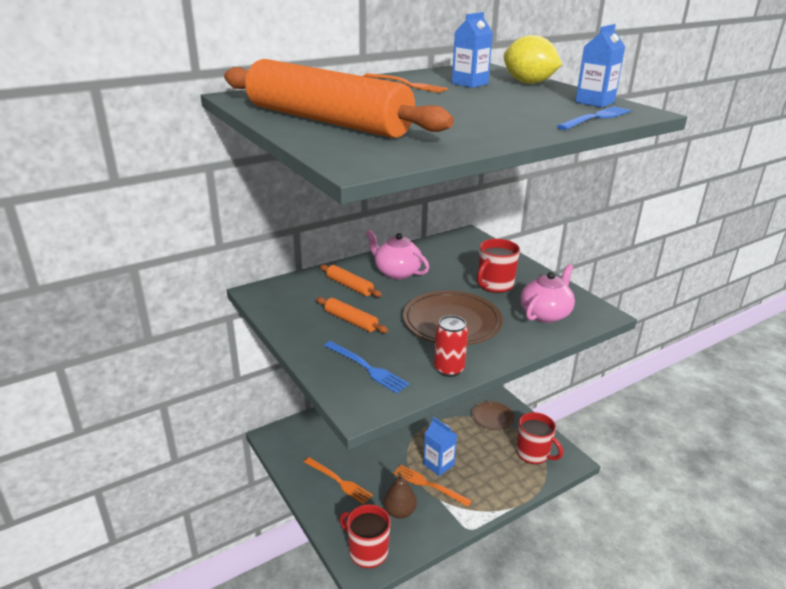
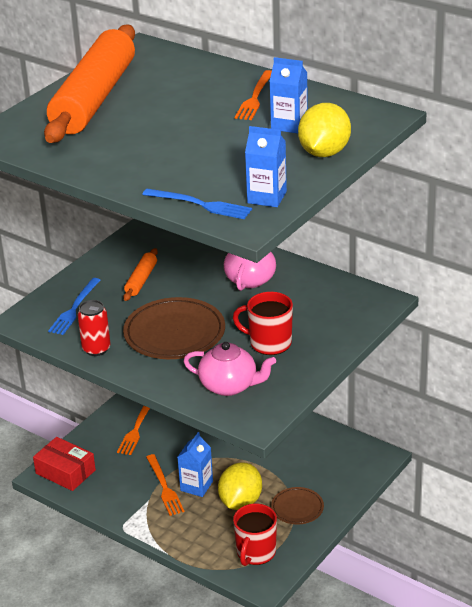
camera: 70 degrees right, 5 degrees up
orange rolling pin [320,264,382,297] -> none
red mug [340,504,391,568] -> red box [33,437,96,491]
brown pear [384,472,417,519] -> none
orange fork [393,464,472,507] -> orange fork turned 150 degrees clockwise [146,454,184,516]
none -> yellow lemon [218,462,262,510]

